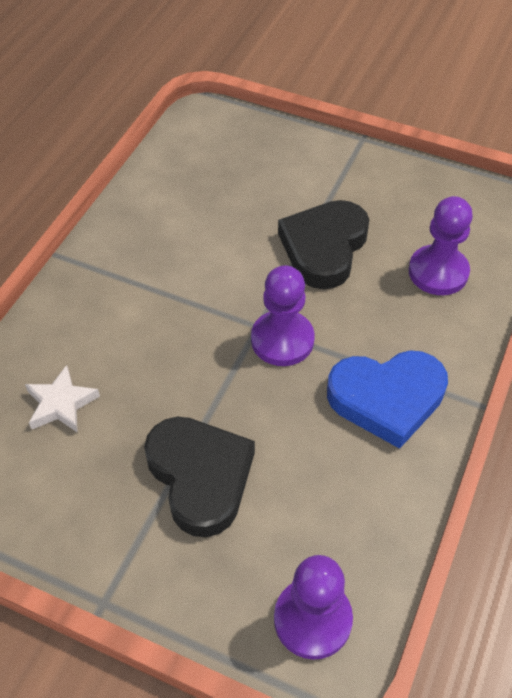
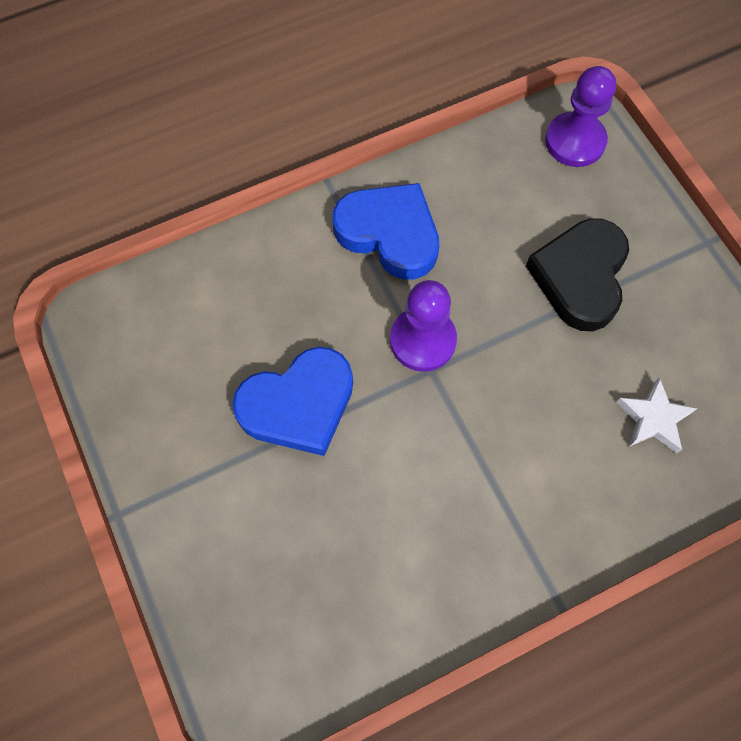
camera: 140 degrees left, 15 degrees up
black heart [278,200,369,289] -> blue heart [232,347,353,456]
purple pawn [409,196,473,295] -> none

